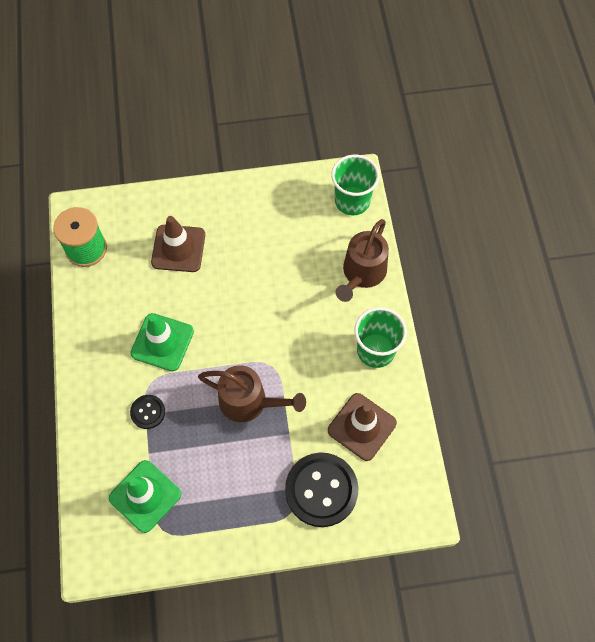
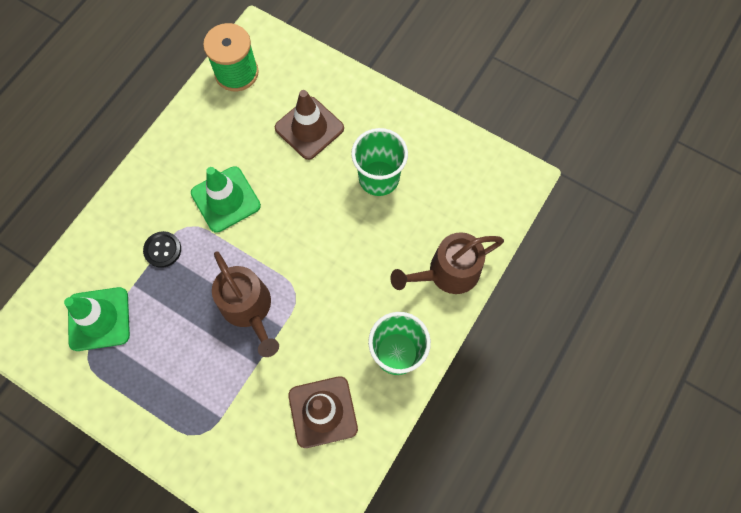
camera: 40 degrees right, 5 degrees up
black button [285,453,358,527] -> none
green cup [331,154,380,215] -> green cup moved to [351,128,408,196]

